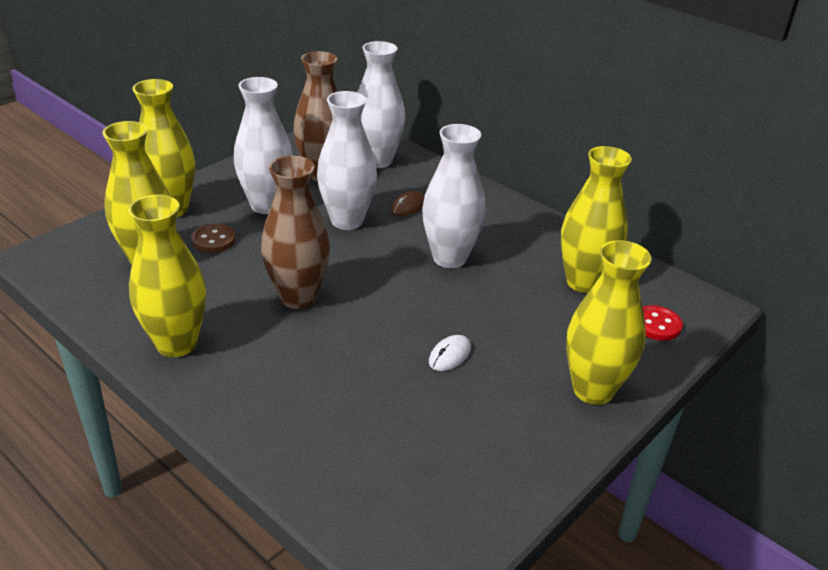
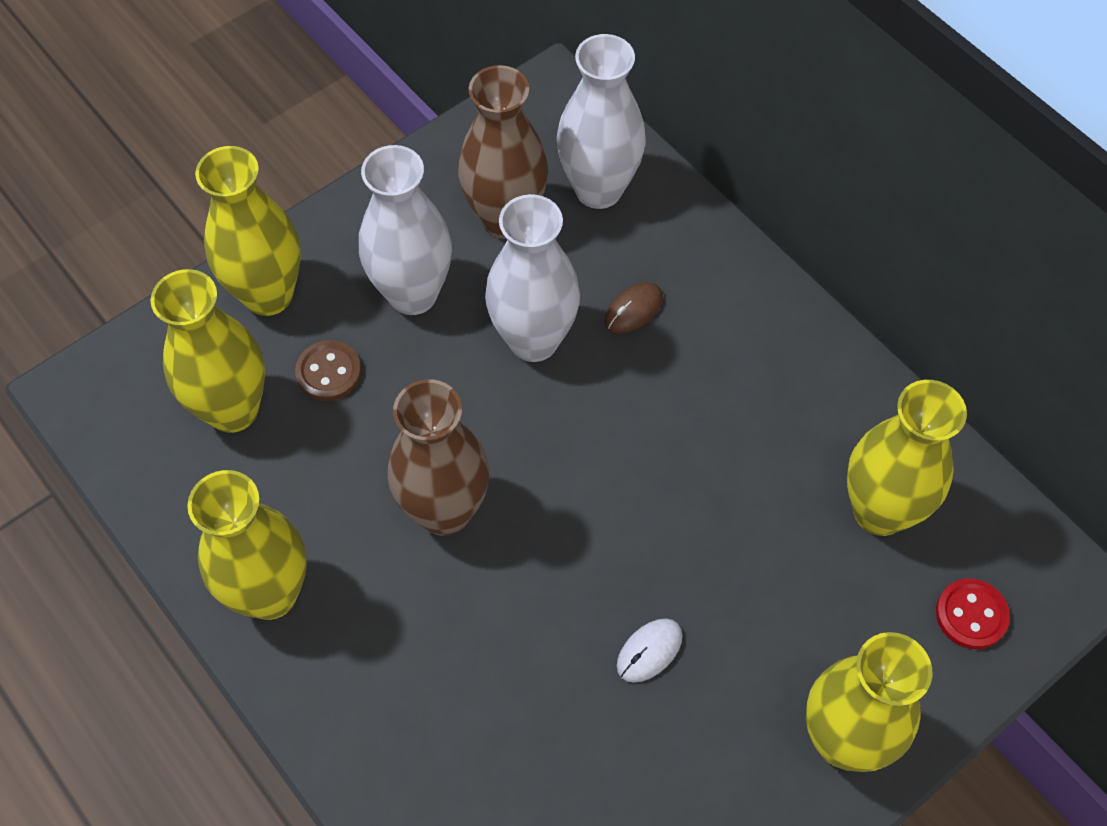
camera: 10 degrees right, 25 degrees up
white vase [422,124,486,268] -> none

